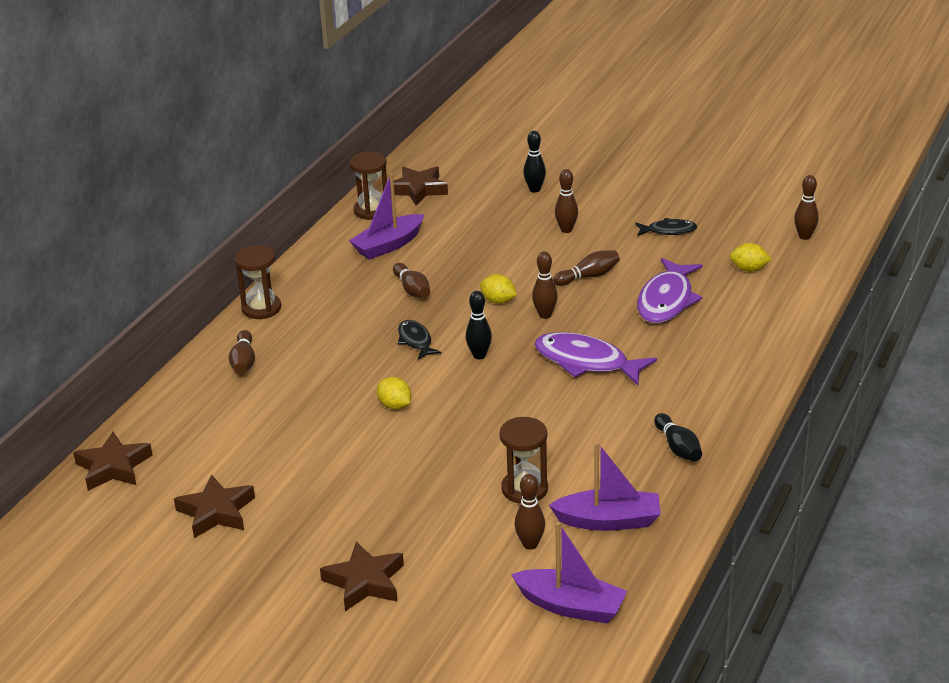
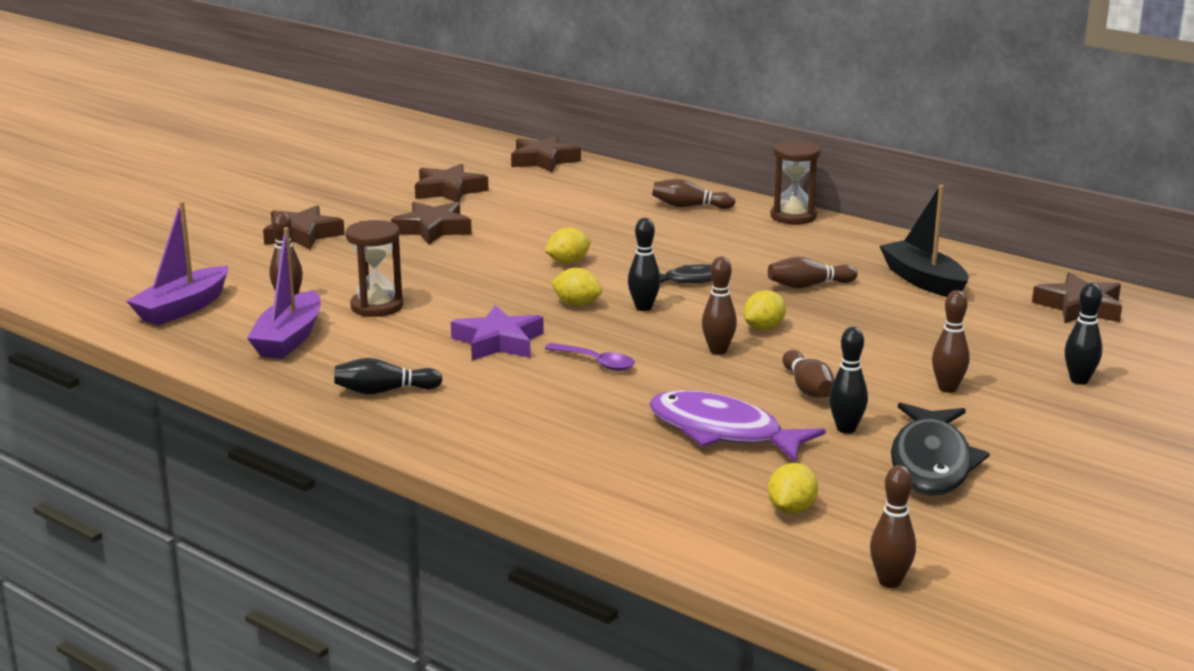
camera: 100 degrees right, 10 degrees down
brown hourglass [349,152,387,220] -> none
purple boat [349,173,424,260] -> black boat [879,185,969,297]
purple fish [534,332,657,385] -> purple spoon [545,343,635,371]
black fish [635,218,697,236] -> black fish [891,403,990,495], size x1.79
none -> brown star [391,202,472,245]
none -> purple star [451,305,544,361]
none -> yellow lemon [551,268,602,306]
none -> black bowling pin [829,327,868,434]

